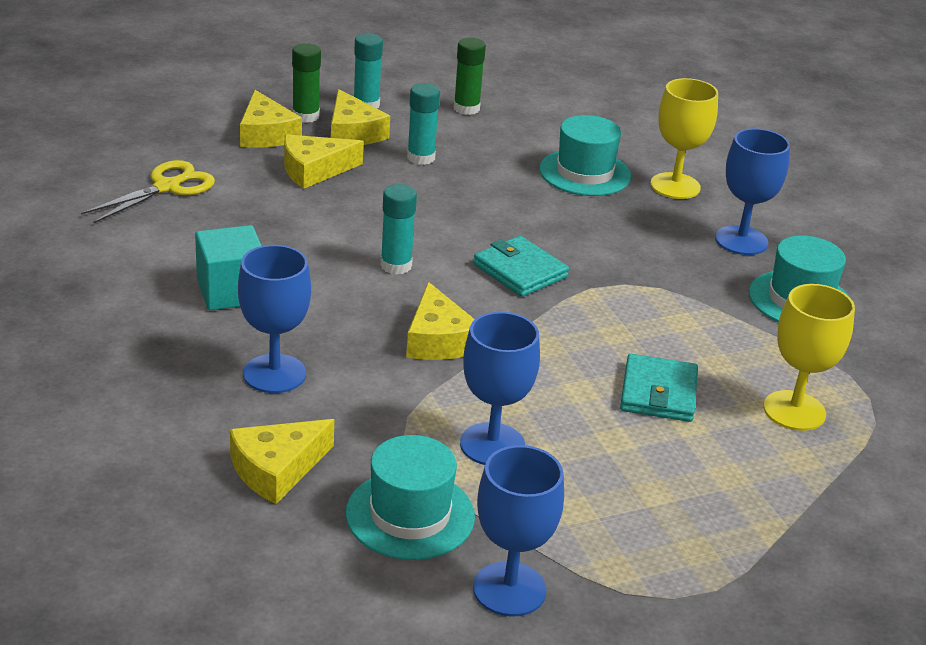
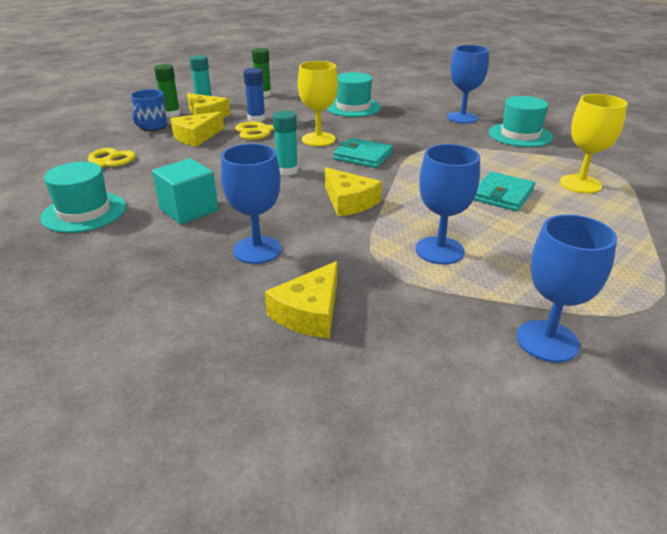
camera: 20 degrees left, 0 degrees up
yellow cheese [240,90,302,148] -> blue mug [131,89,167,131]
turquoise hat [346,435,475,560] -> turquoise hat moved to [40,162,126,233]
turquoise glue stick [407,83,440,165] -> blue glue stick [243,68,265,122]
turquoise wallet [620,354,698,422] -> turquoise wallet turned 45 degrees clockwise [474,172,535,211]
yellow goblet [650,78,718,199] -> yellow goblet moved to [298,61,338,146]
none -> yellow scissors [235,120,323,140]

